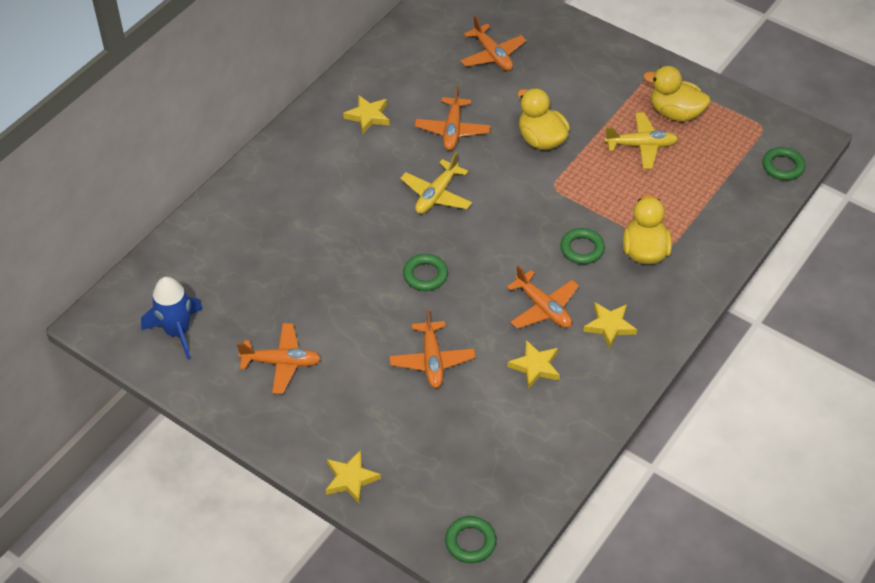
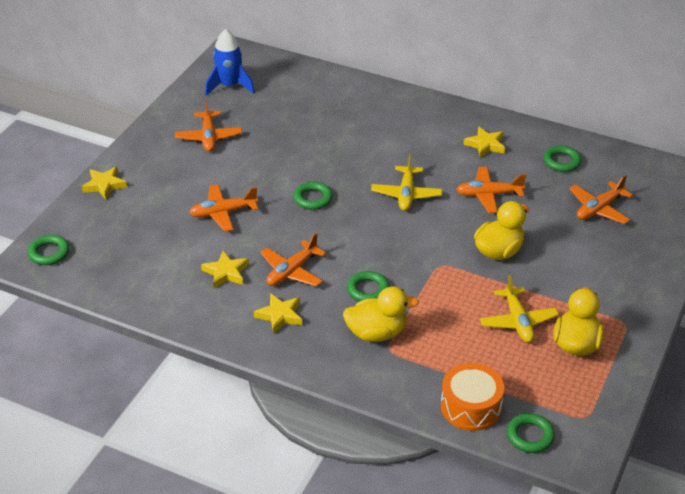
camera: 80 degrees right, 10 degrees down
yellow plane [400,152,472,214] -> yellow plane turned 105 degrees counterclockwise [371,154,442,211]
none -> orange drum [441,363,504,431]
none -> green ring [543,145,581,172]

